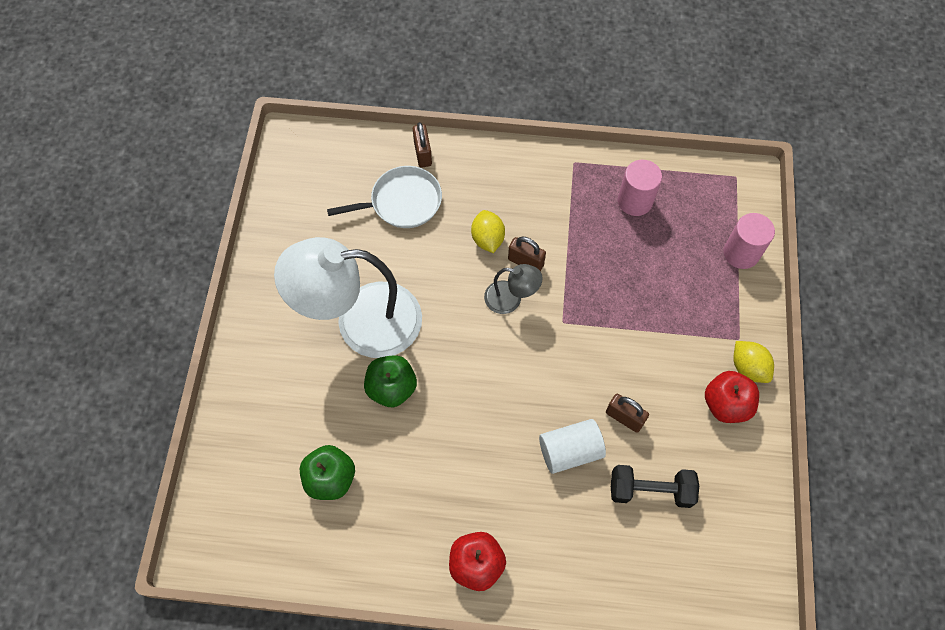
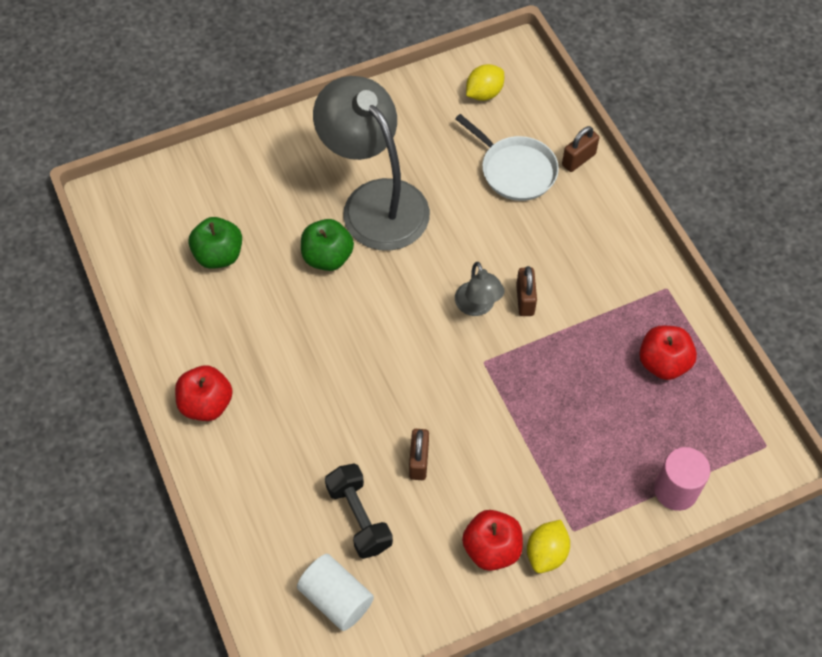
camera: 60 degrees right, 5 degrees down
white lamp [274,237,422,358] -> grey lamp [313,76,430,251]
yellow lemon [471,210,505,253] -> yellow lemon moved to [466,64,504,101]
white cylinder [539,419,606,474] -> white cylinder moved to [297,554,374,631]
pink cylinder [618,160,662,216] -> red apple [639,326,697,380]

